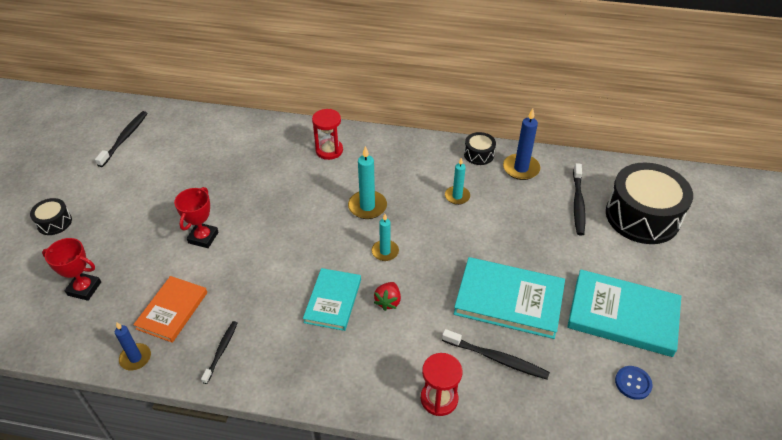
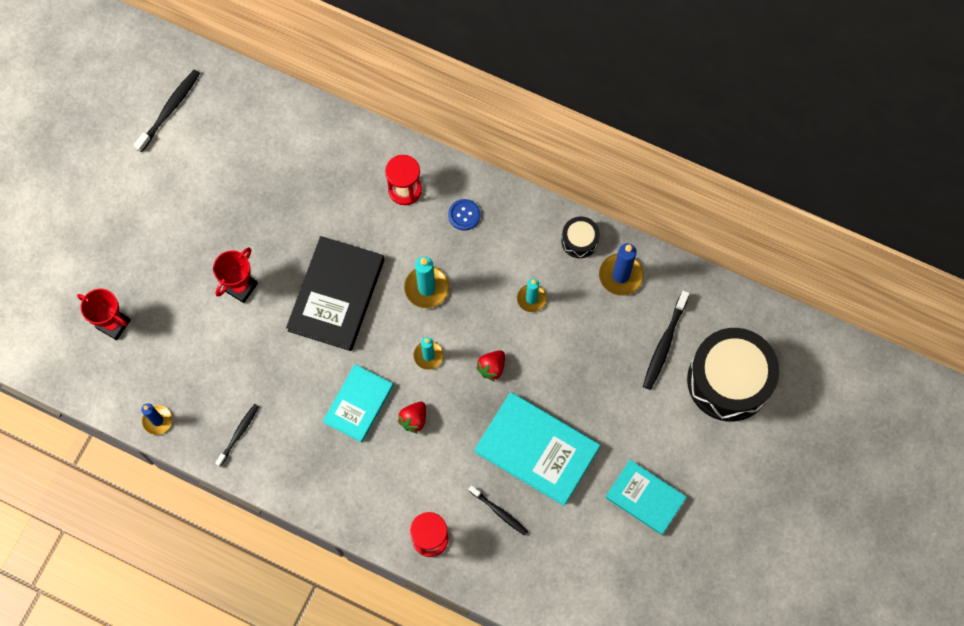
camera: 15 degrees right, 25 degrees up
black drum [30,198,72,235] -> none
orange book [133,276,207,343] -> none
black toothbrush [442,329,550,380] -> black toothbrush [469,485,528,536], size x0.66
turquoise book [567,269,681,357] -> turquoise book [605,460,687,535], size x0.64
blue button [615,366,653,400] -> blue button moved to [448,199,481,231]
none -> black book [286,236,384,351]
none -> red strawberry [476,350,505,381]

